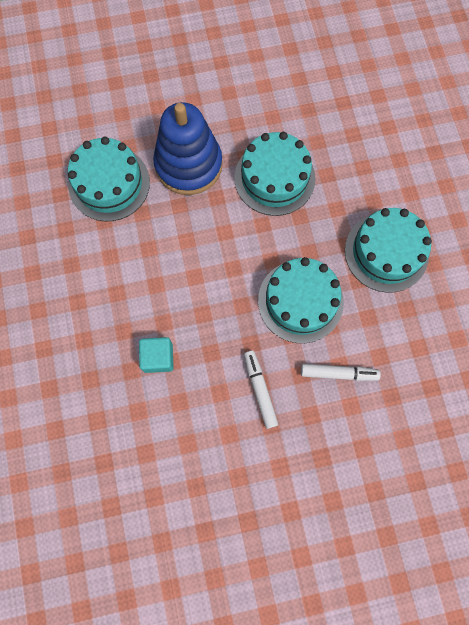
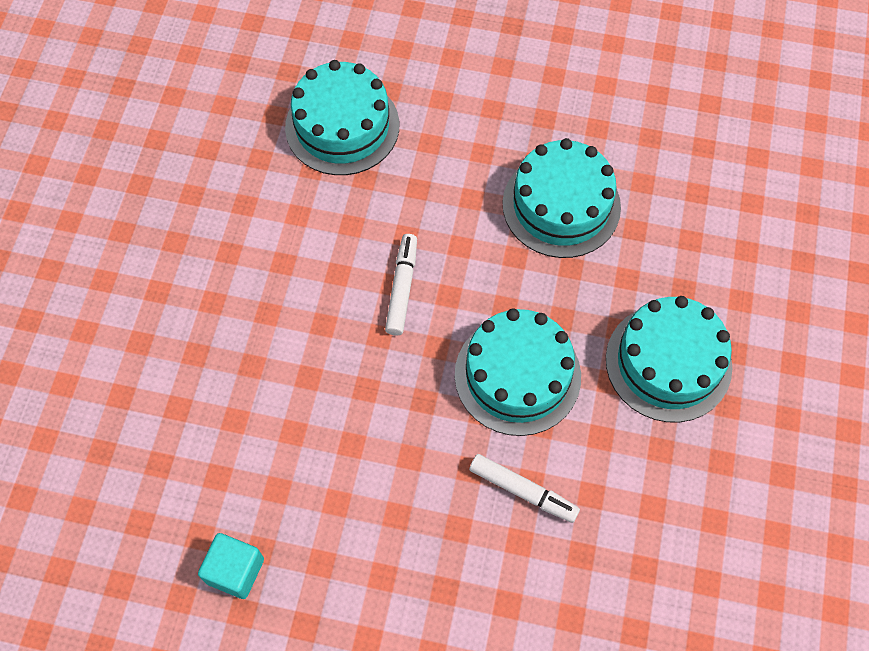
camera: 25 degrees right, 10 degrees down
turquoise cube [139,337,174,373] -> turquoise cube moved to [198,533,264,599]
blue stacking toy [153,102,223,195] -> none
white marker [244,350,279,429] -> white marker moved to [385,234,417,336]

